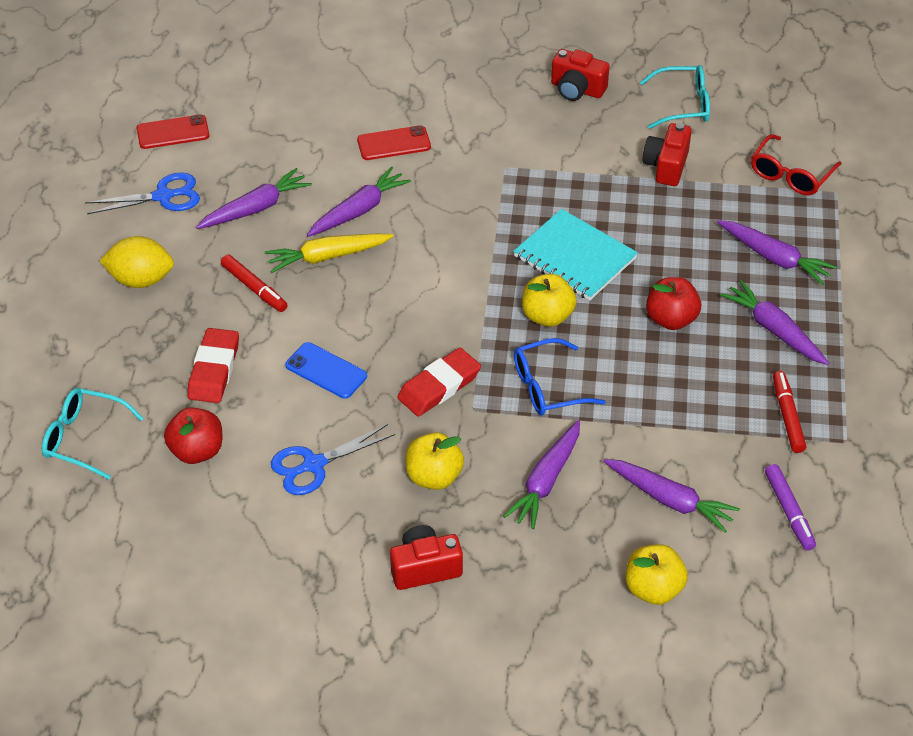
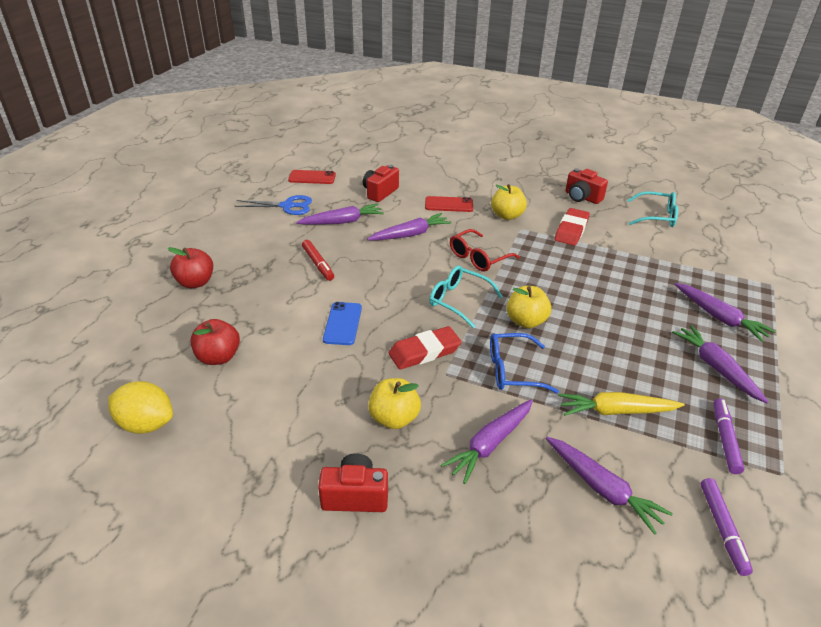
camera: 15 degrees right, 10 degrees down
turquoise glasses [42,388,144,480] -> turquoise glasses moved to [429,266,503,328]
yellow lemon [99,236,174,288] -> yellow lemon moved to [108,381,173,434]
red eraser [187,328,239,403] -> red eraser moved to [555,208,590,246]
yellow carrot [265,234,393,273] -> yellow carrot moved to [558,392,685,416]
blue scissors [271,424,395,495] -> none
blue phone [285,342,367,399] -> blue phone turned 45 degrees clockwise [323,302,362,345]
turquoise notebook [513,209,638,300] -> none
yellow apple [626,544,688,605] -> yellow apple moved to [491,184,527,220]
red camera [643,123,692,186] -> red camera moved to [363,165,399,202]
red apple [646,277,701,330] -> red apple moved to [168,247,213,288]
red glasses [751,134,842,195] -> red glasses moved to [450,229,520,272]
red marker [773,371,806,453] -> purple marker [714,399,745,474]

